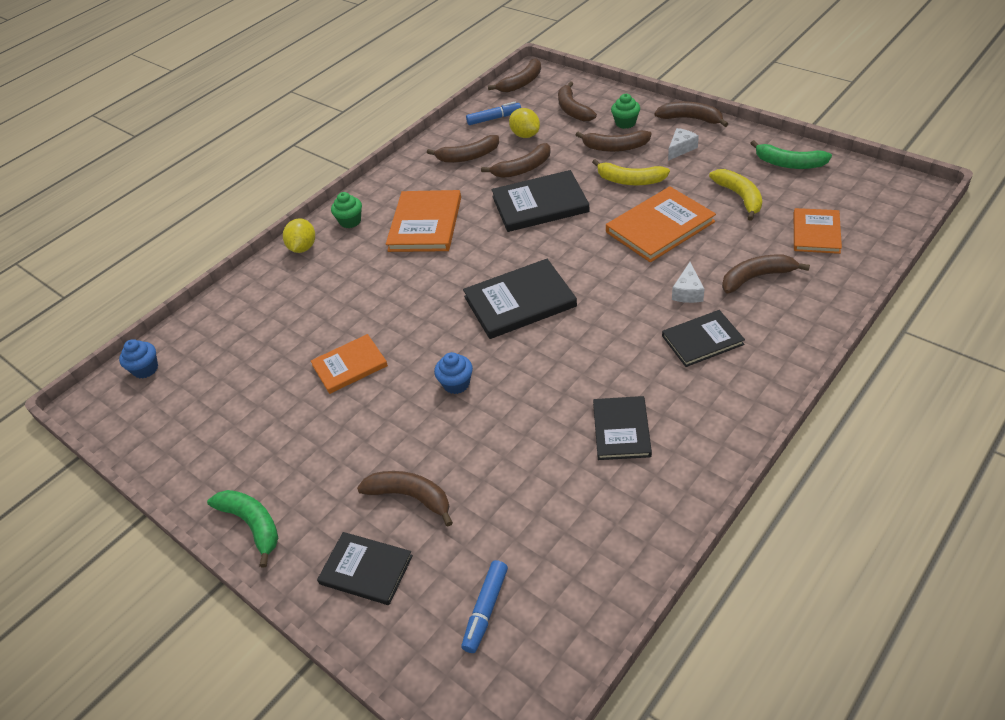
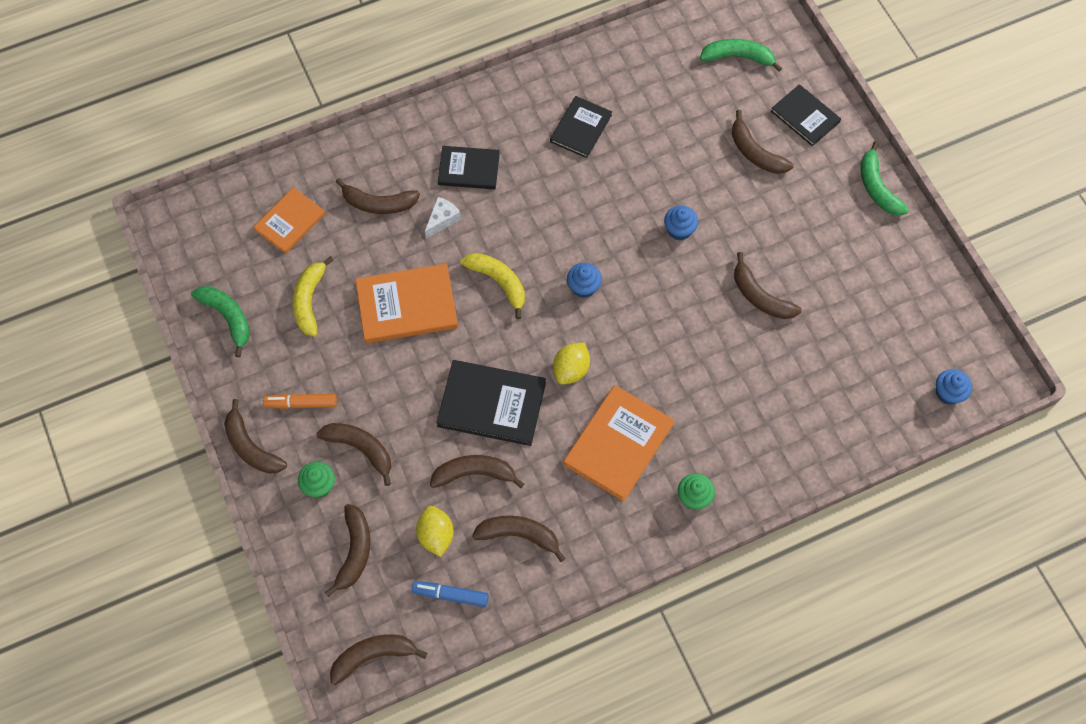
camera: 160 degrees left, 20 degrees up
yellow lemon [283,218,315,253] -> yellow lemon moved to [553,342,590,384]
orange book [311,334,388,394] -> brown banana [734,252,802,319]
blue marker [461,560,508,653] -> green banana [700,39,782,72]
black book [463,259,577,339] -> blue cupcake [567,263,602,298]
yellow banana [592,159,670,185] -> yellow banana moved to [461,253,525,319]
white cheese [668,128,699,161] -> orange marker [263,394,337,409]

